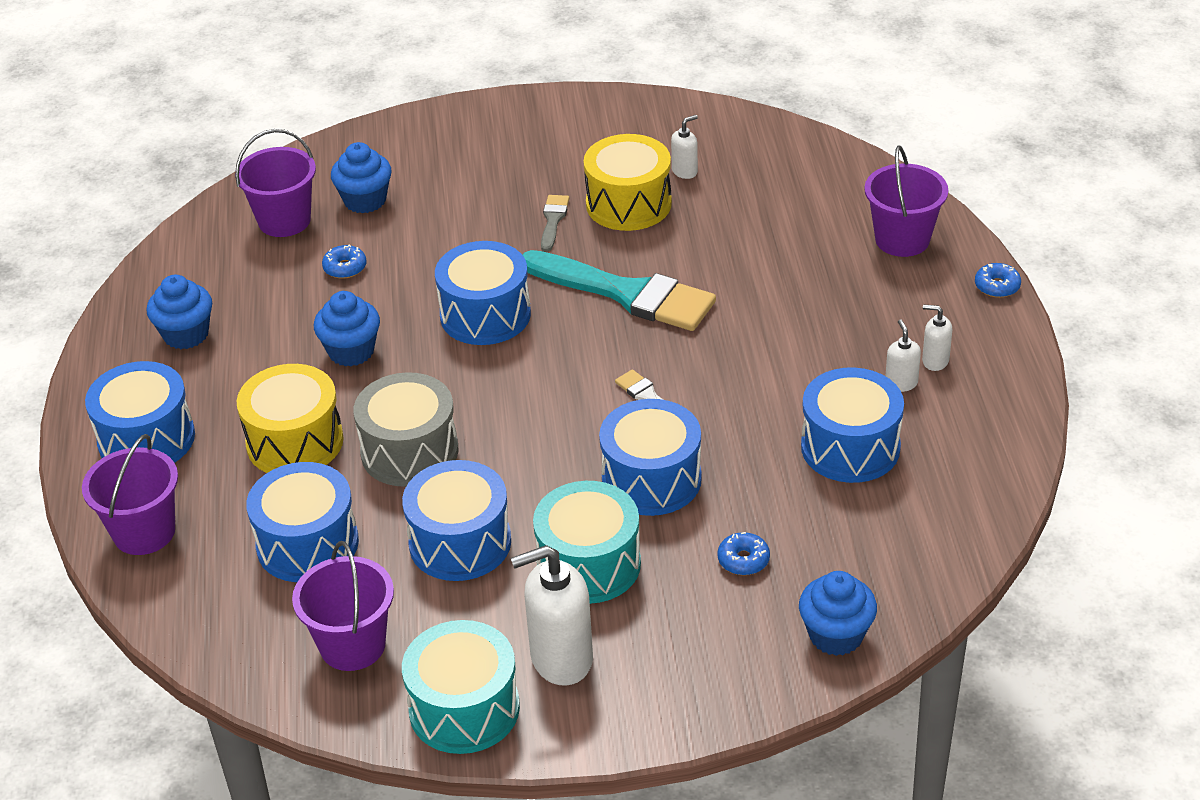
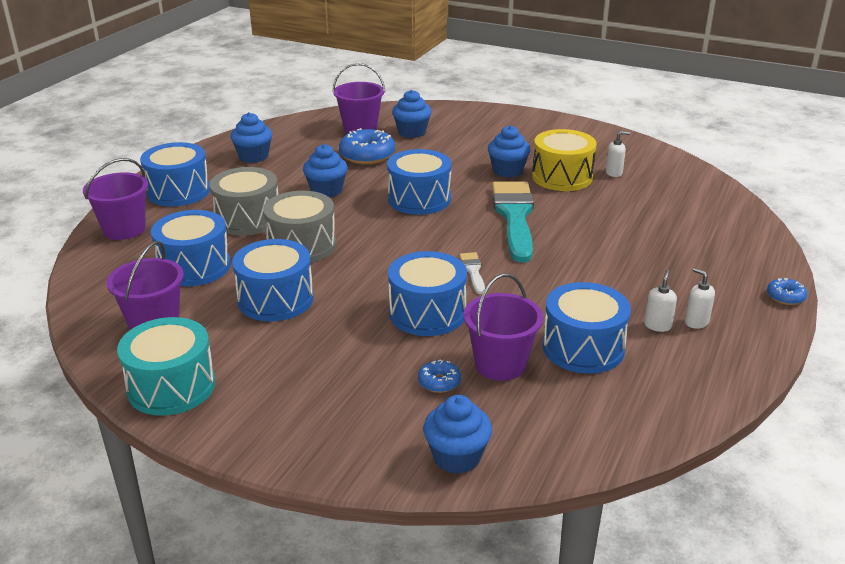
camera: 30 degrees right, 10 degrees down
yellow drum [237,364,344,473] -> grey drum [209,167,278,236]
blue donut [322,245,367,279] -> blue donut [339,128,395,165], size x1.94
white soap dispenser [511,545,593,686] -> none
turquoise brush [522,250,716,331] -> turquoise brush turned 150 degrees counterclockwise [492,181,534,262]
turquoise drum [533,481,641,604] -> none
grey brush [541,195,569,252] -> blue cupcake [488,125,531,177]
purple bucket [864,145,948,257] -> purple bucket moved to [464,274,543,381]

